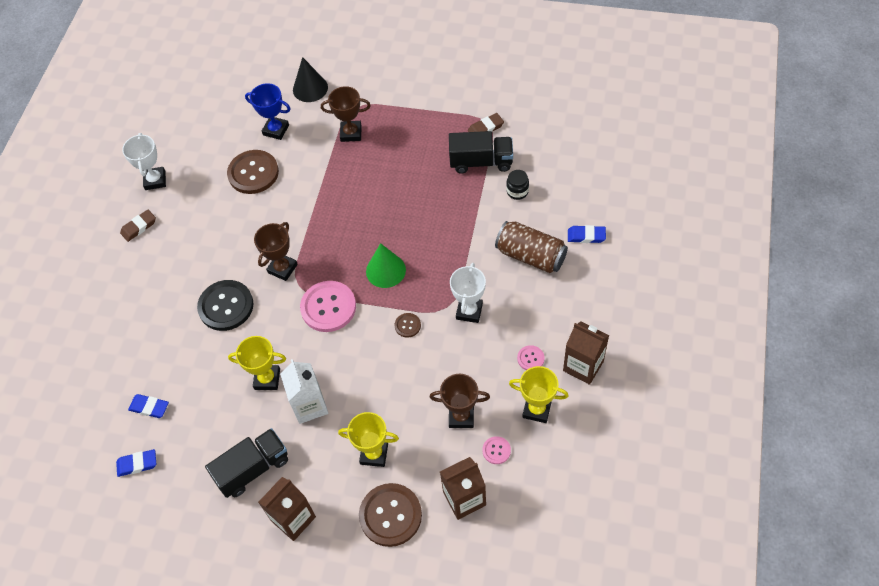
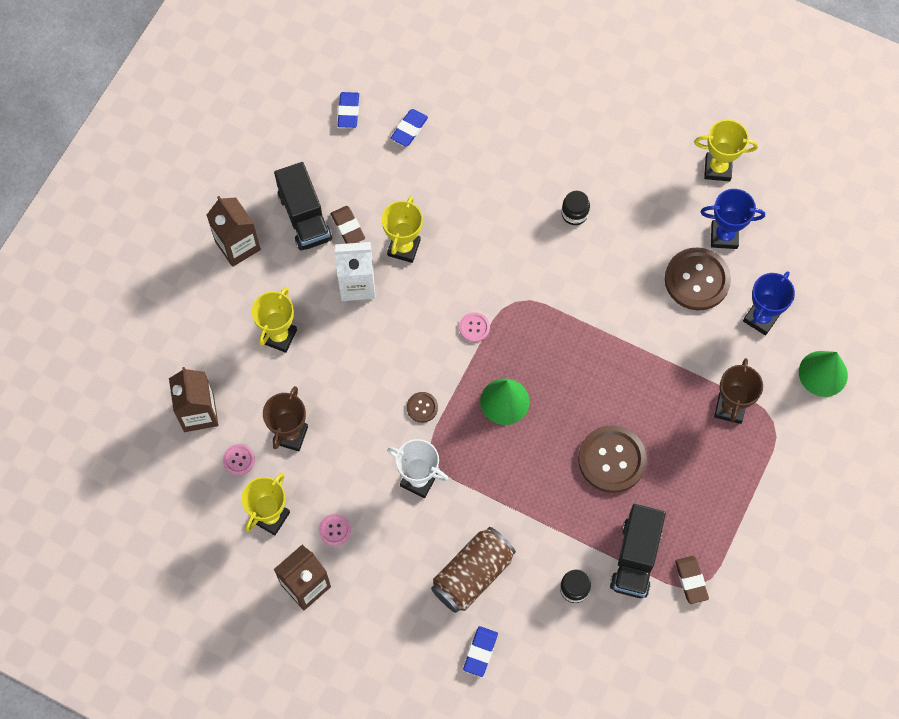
camera: 100 degrees right, 10 degrees up
brown eraser [120,209,156,242] -> brown eraser moved to [331,206,365,244]
white trophy [122,133,166,190] -> yellow trophy [694,120,758,181]
black button [197,280,254,331] -> none
brown trophy [254,222,298,281] -> none
black cone [293,57,328,102] -> green cone [799,351,848,397]
pink button [300,281,356,332] -> pink button [459,312,490,342], size x0.47
brown button [359,483,422,547] -> brown button moved to [578,425,647,493]
none -> black jar [562,191,590,225]
none -> blue trophy [700,189,765,249]

